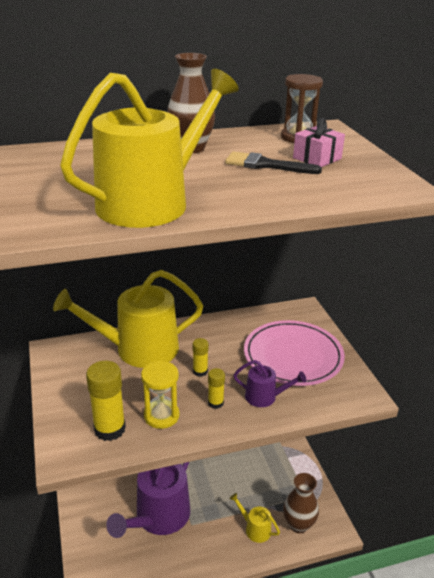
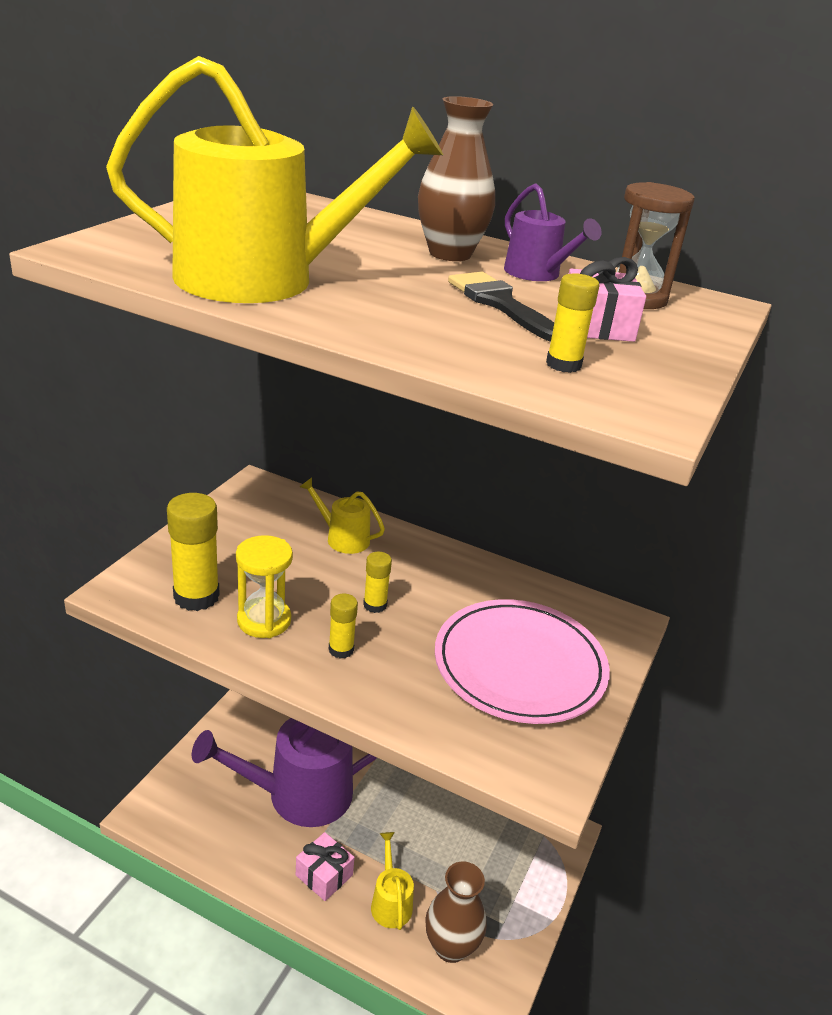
camera: 40 degrees right, 0 degrees up
yellow watering can [53,270,203,368] -> yellow watering can [300,478,385,554], size x0.46
purple watering can [234,360,306,407] -> purple watering can moved to [504,183,601,281]
none -> pink gift [296,832,355,901]
none -> yellow glue stick [546,273,599,373]

